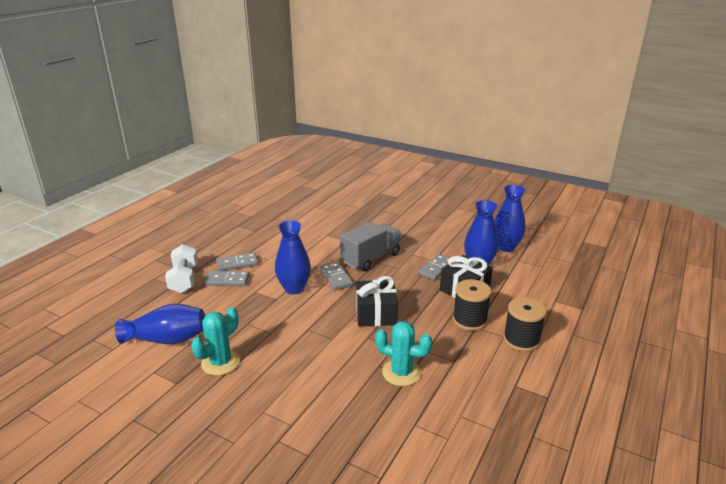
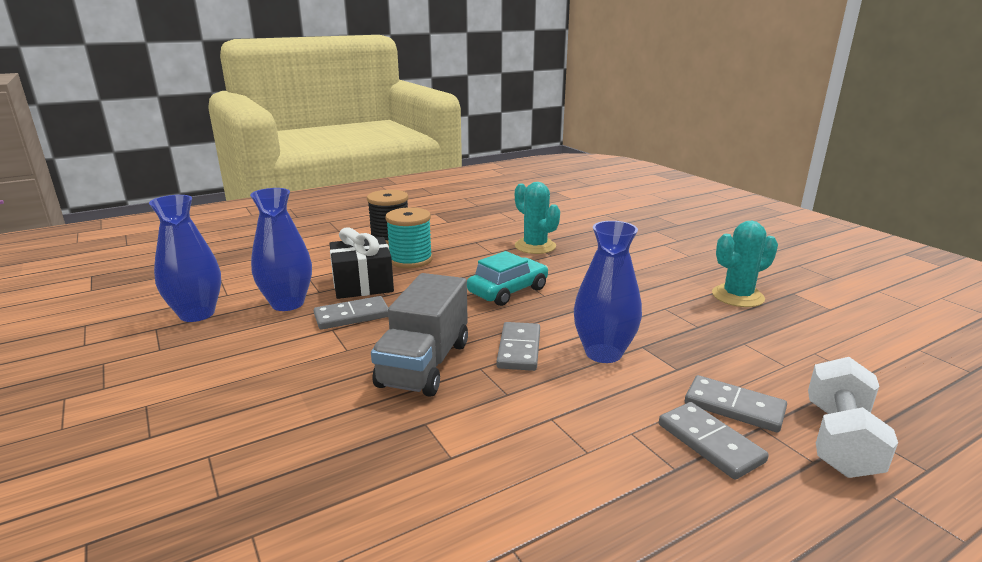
camera: 150 degrees left, 5 degrees down
blue vase [115,304,205,344] -> none
grey domino [216,253,258,271] -> grey domino turned 45 degrees clockwise [659,402,769,480]
grey truck [340,221,401,271] -> grey truck turned 60 degrees counterclockwise [371,273,468,397]
black gift [356,276,398,327] -> turquoise car [467,251,548,306]
black spool [453,279,491,331] -> turquoise spool [385,207,433,268]

